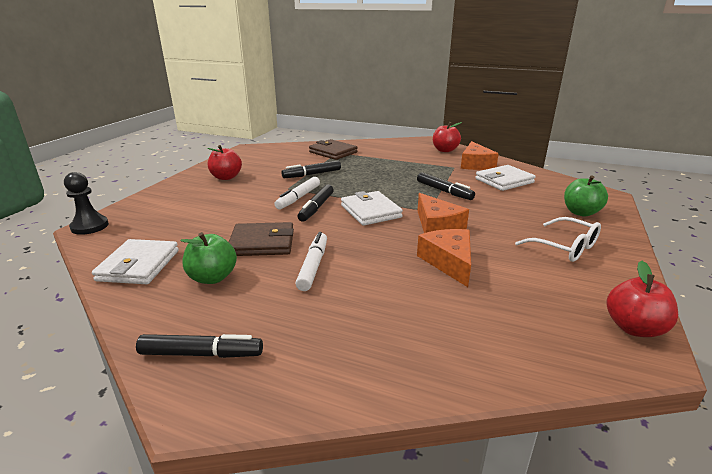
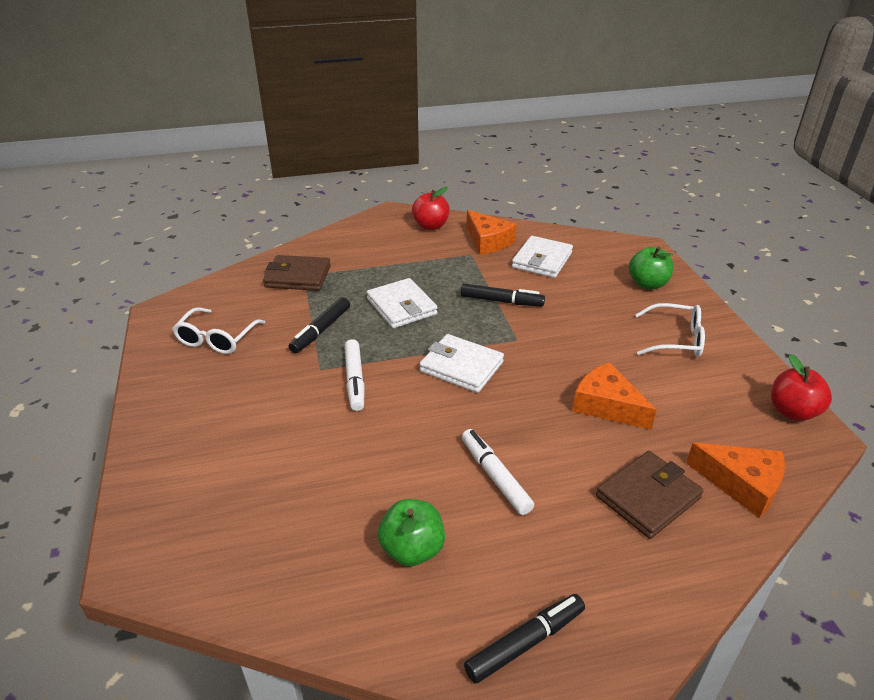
camera: 35 degrees left, 10 degrees up
black pawn [64,172,109,235] -> none
white wallet [92,239,179,284] -> white wallet moved to [366,278,438,328]
red apple [207,145,242,180] -> none
brown wallet [229,222,294,256] -> brown wallet moved to [596,451,704,539]
black marker [297,184,334,222] -> none
orange cheese [417,193,469,233] -> orange cheese moved to [686,443,785,518]
none -> white glasses [172,307,266,354]

